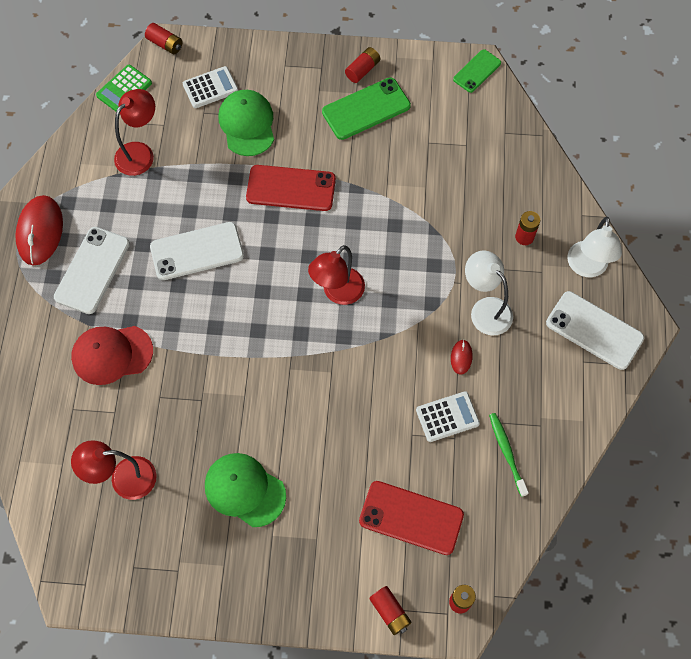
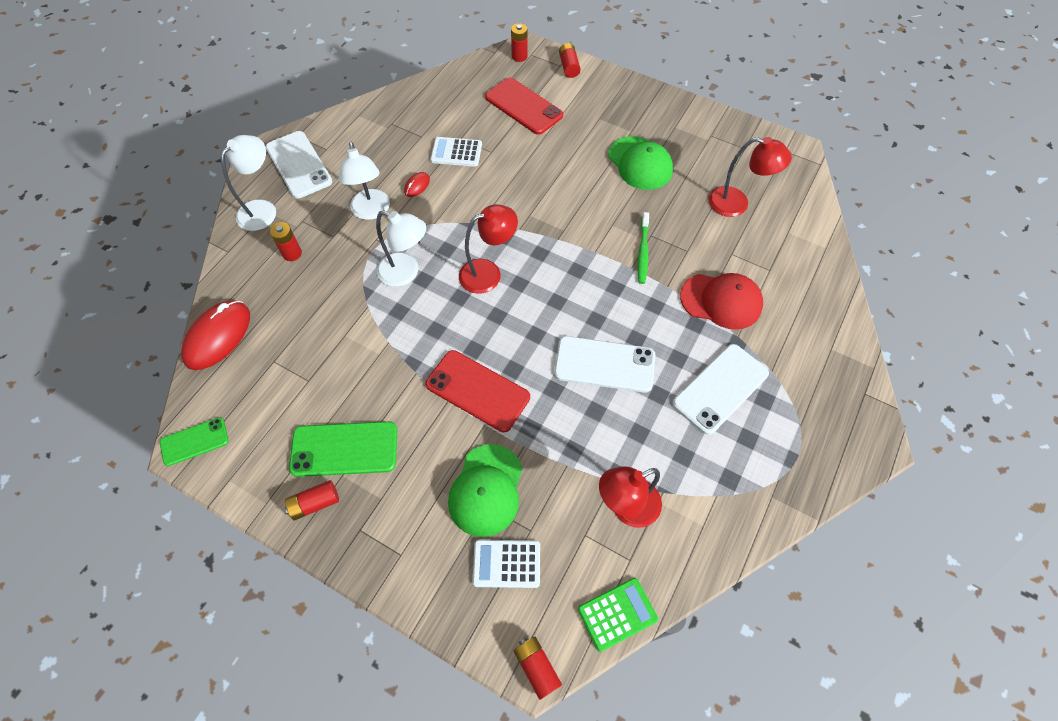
camera: 155 degrees left, 5 degrees down
red mouse [15,195,63,266] -> red mouse moved to [181,301,250,370]
green toothbrush [489,413,529,497] -> green toothbrush moved to [638,212,649,284]
none -> white lamp [376,210,426,287]

